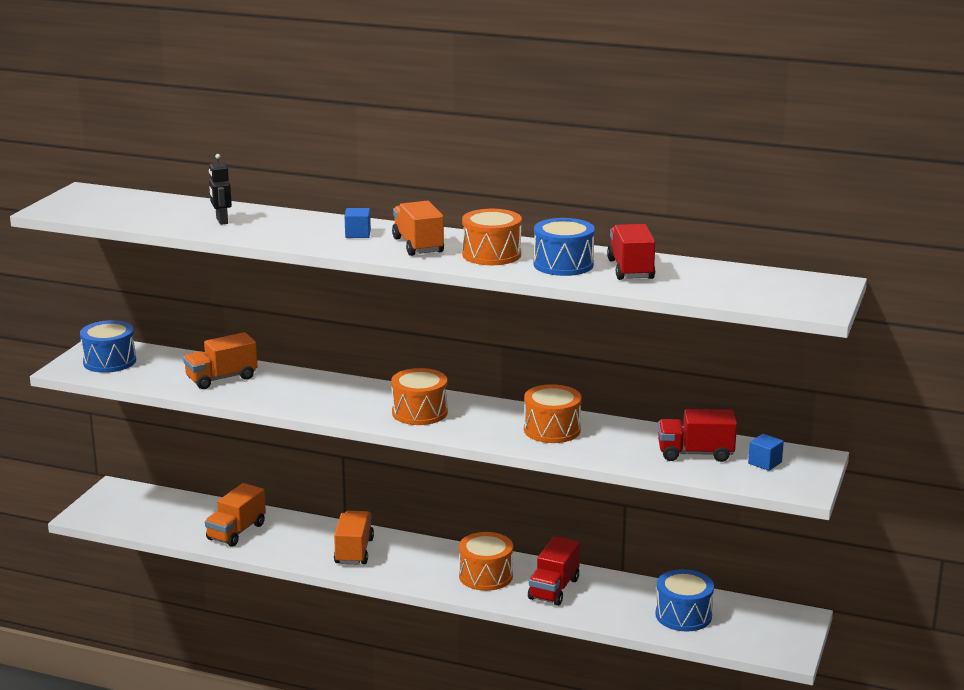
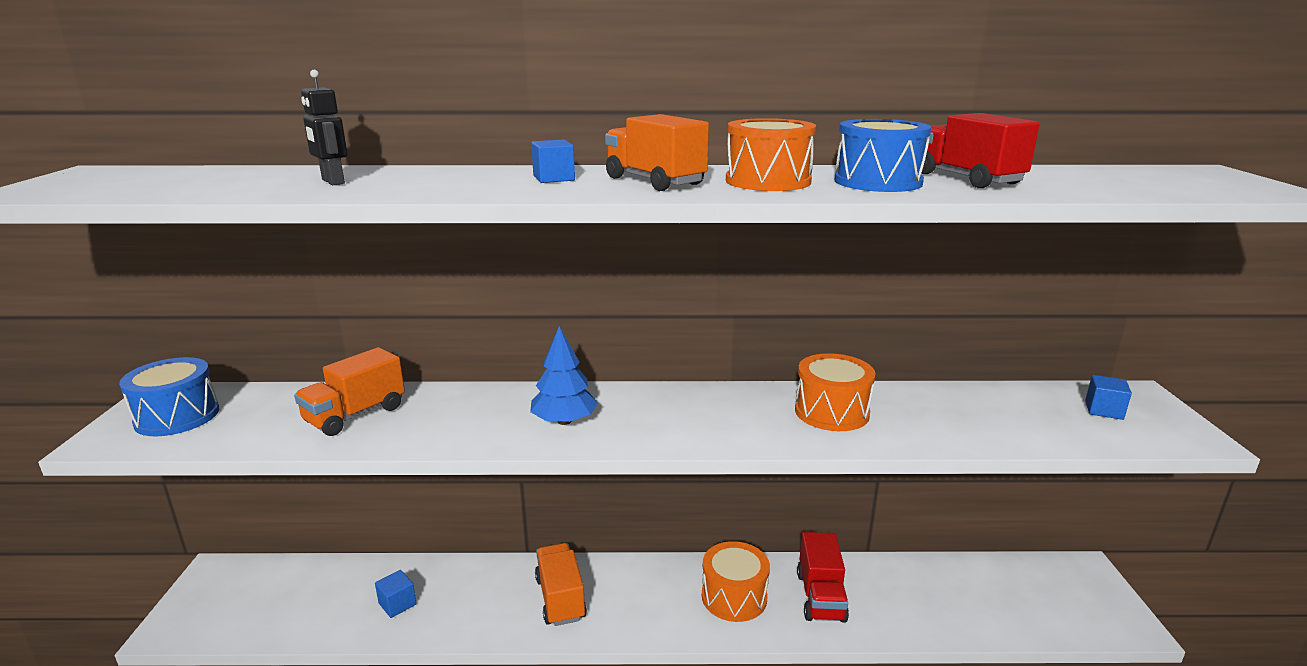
camera: 20 degrees left, 0 degrees up
orange truck [205,483,266,547] -> blue cube [375,570,417,618]
orange drum [391,368,448,425] -> none
blue drum [656,569,714,632] -> none
red truck [658,409,737,462] -> none
none -> blue tree [530,326,598,425]

